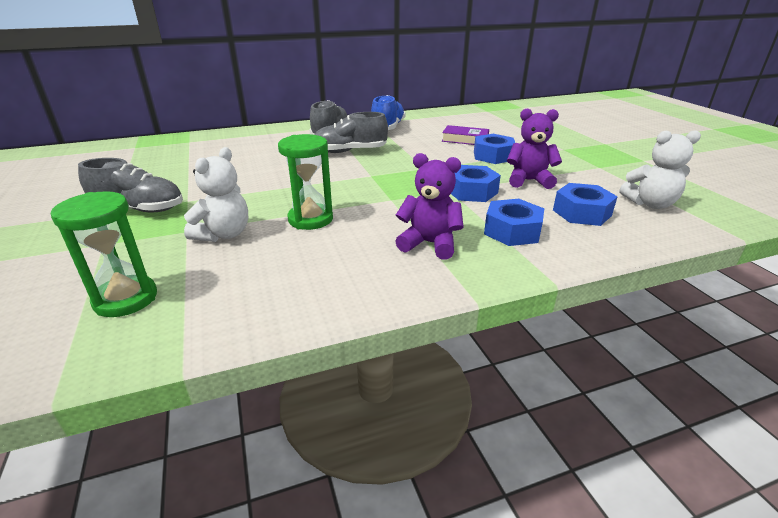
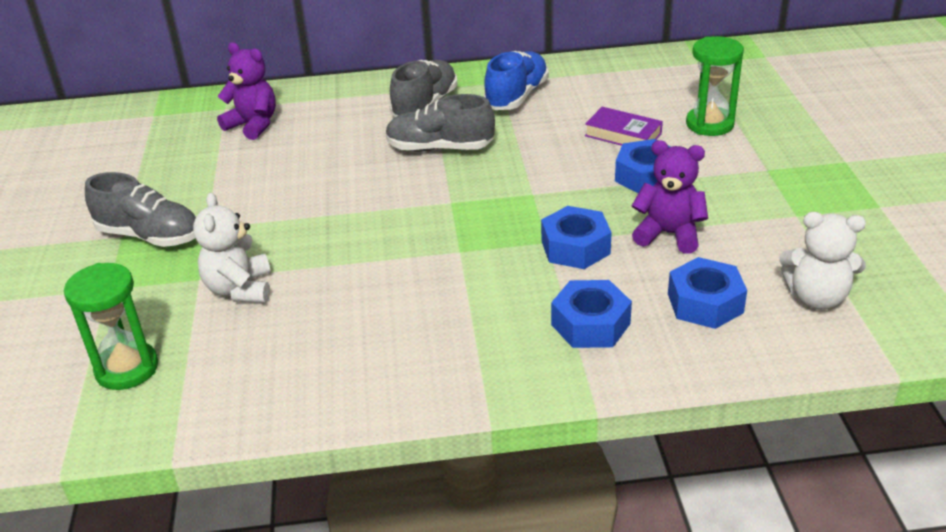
camera: 15 degrees right, 5 degrees up
white teddy bear [184,147,248,242] -> white teddy bear turned 135 degrees clockwise [193,192,271,303]
green hourglass [278,134,333,230] -> green hourglass moved to [686,36,744,136]
purple teddy bear [395,153,464,260] -> purple teddy bear moved to [217,42,276,140]

